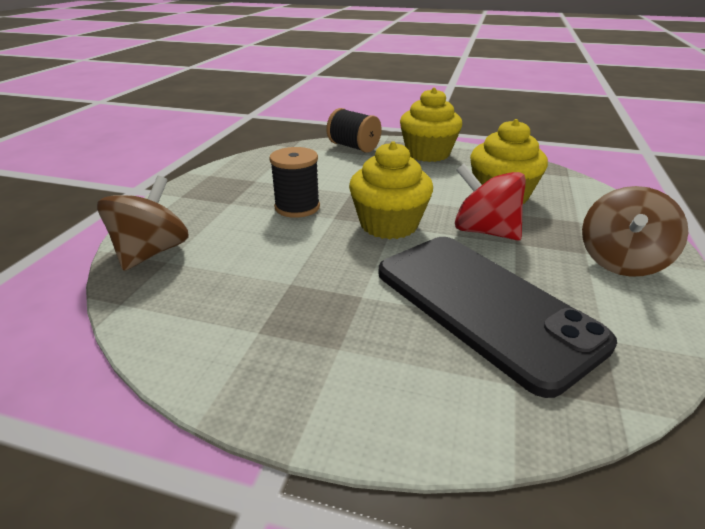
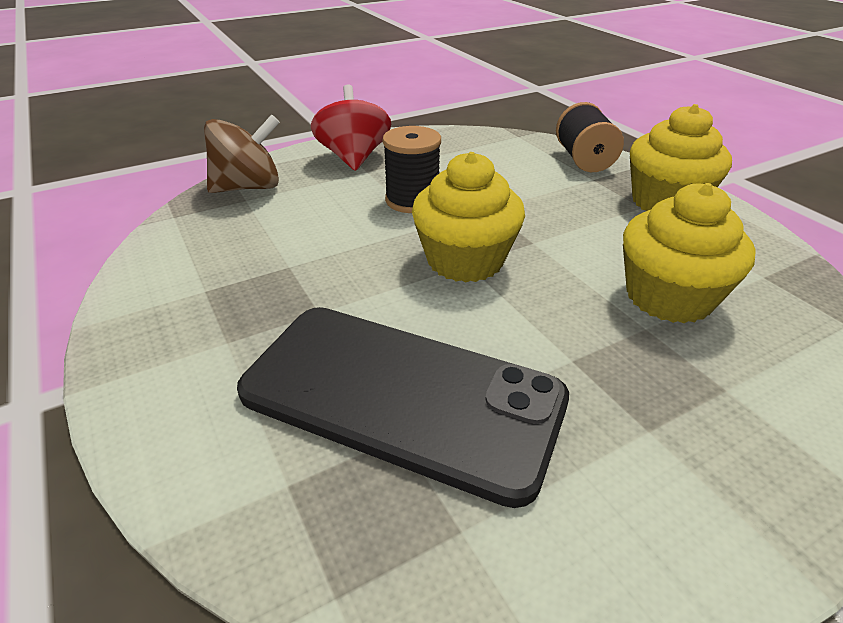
camera: 45 degrees right, 5 degrees up
black phone [378,237,617,398] -> black phone turned 75 degrees counterclockwise [237,307,569,508]
red spinning top [455,164,526,241] -> red spinning top moved to [311,85,391,171]
brown spinning top [582,186,688,277] -> none

